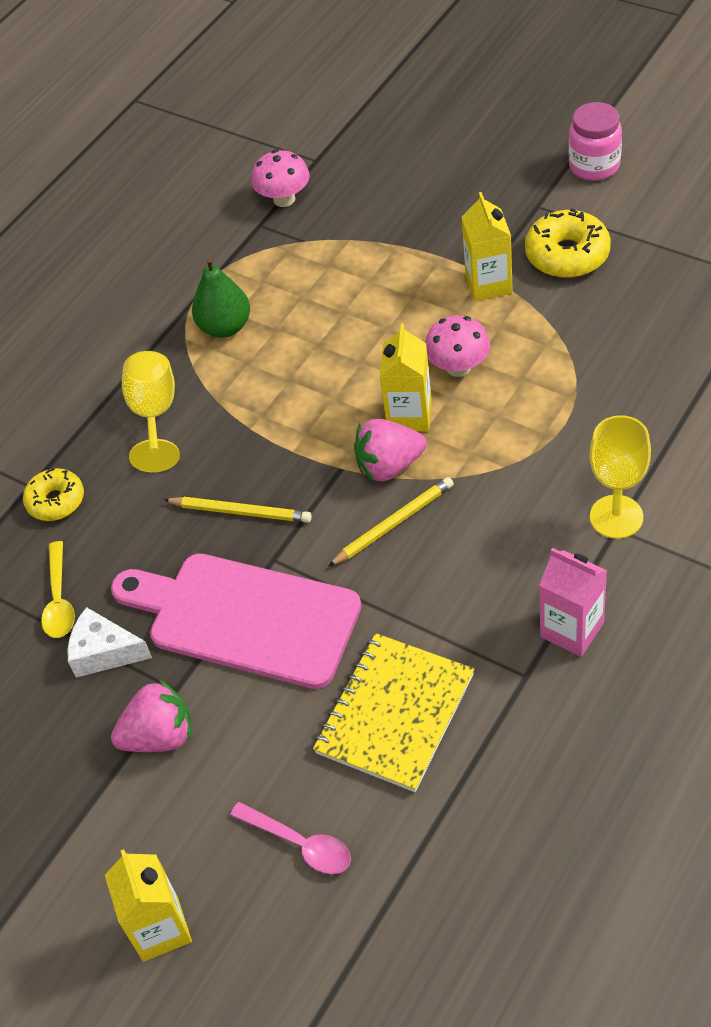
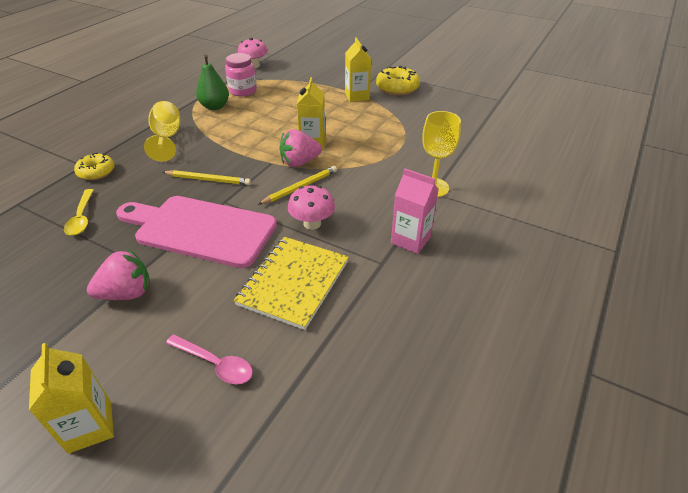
camera: 10 degrees left, 10 degrees down
white cheese [67,607,152,678] -> none
pink mushroom [425,315,490,377] -> pink mushroom moved to [288,185,335,230]
pink jar [569,102,622,181] -> pink jar moved to [225,53,257,96]

